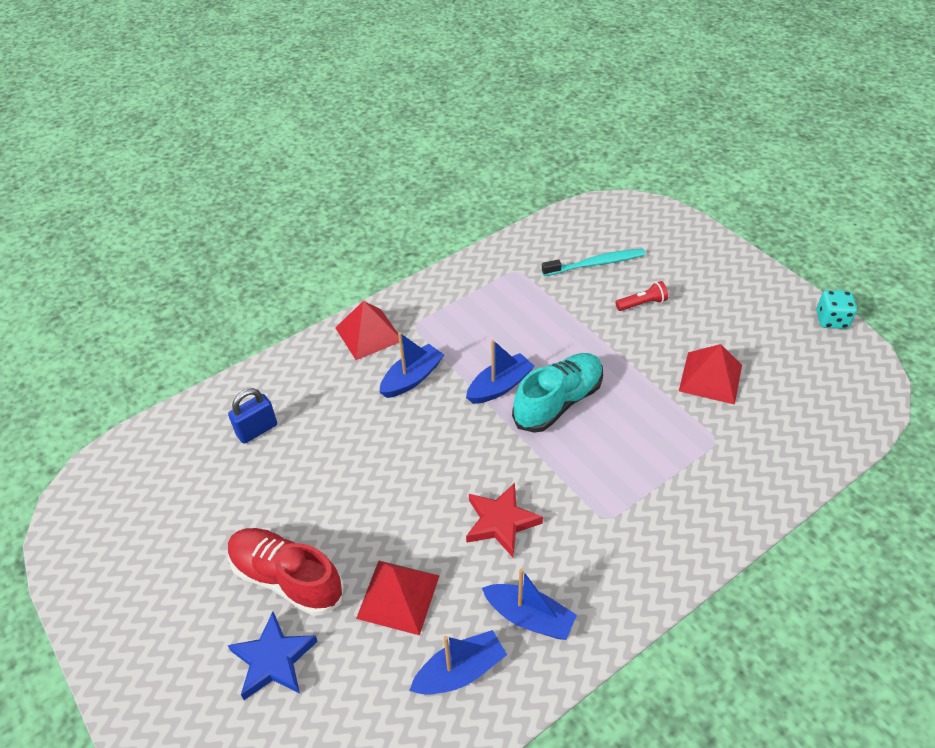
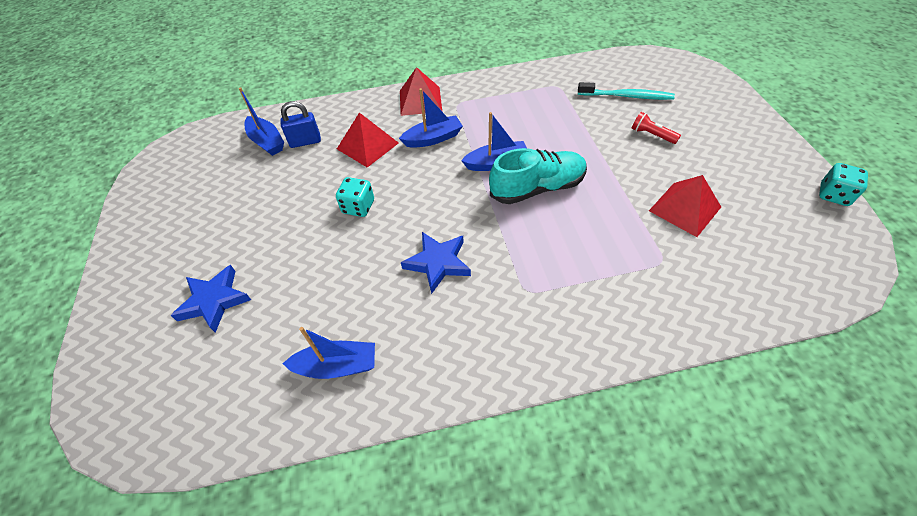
camera: 25 degrees right, 5 degrees up
red shoe [228,528,344,616] -> none
red pyramid [356,561,439,635] -> red pyramid moved to [337,112,398,168]
red star [466,483,543,557] -> blue star [401,232,471,294]
blue boat [482,568,577,640] -> blue boat moved to [239,87,284,156]
red flashlight [616,281,668,311] -> red flashlight turned 150 degrees counterclockwise [632,112,681,144]
none -> turquoise dice [336,177,374,217]

